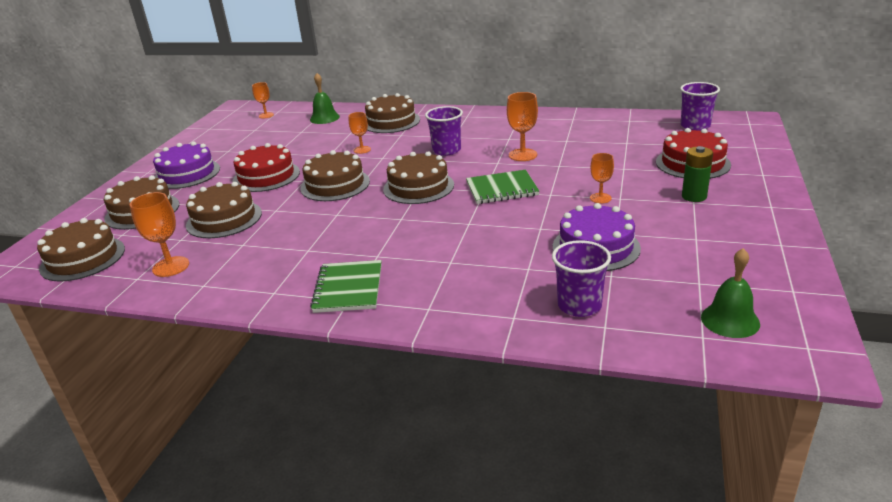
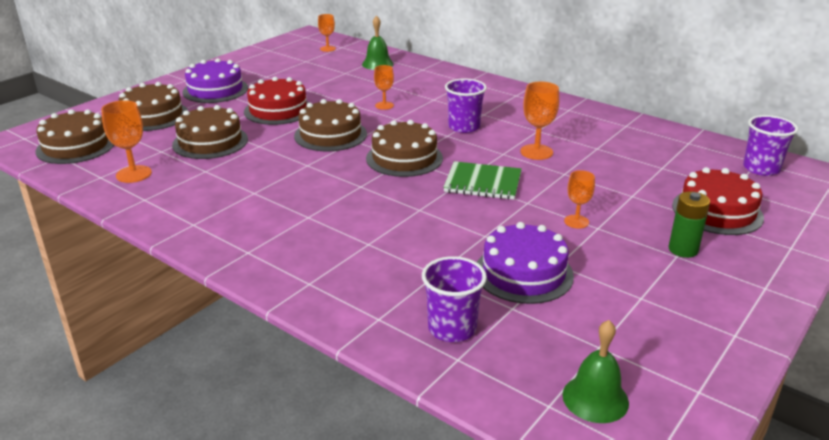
camera: 20 degrees right, 0 degrees up
green notebook [310,260,382,313] -> none
brown cake [365,93,420,133] -> none

